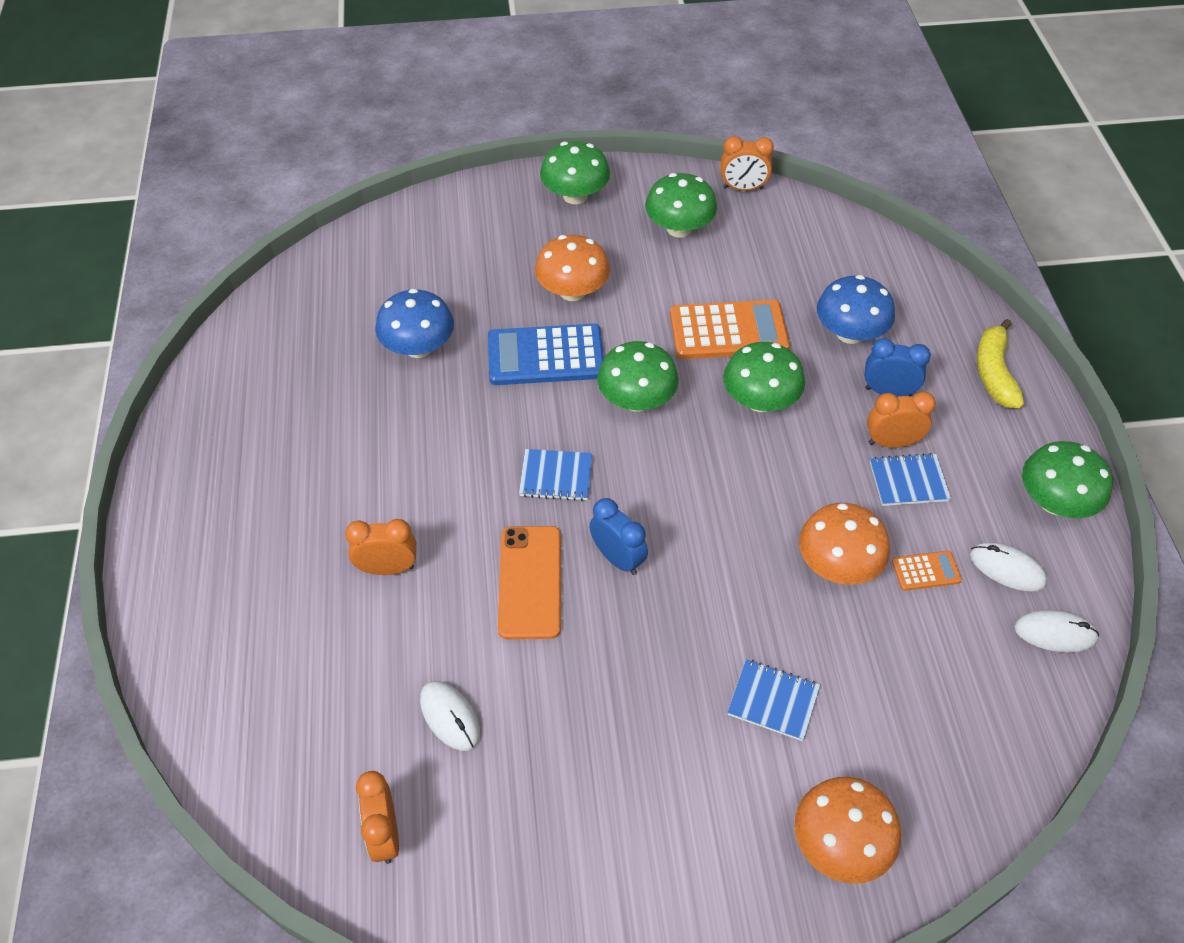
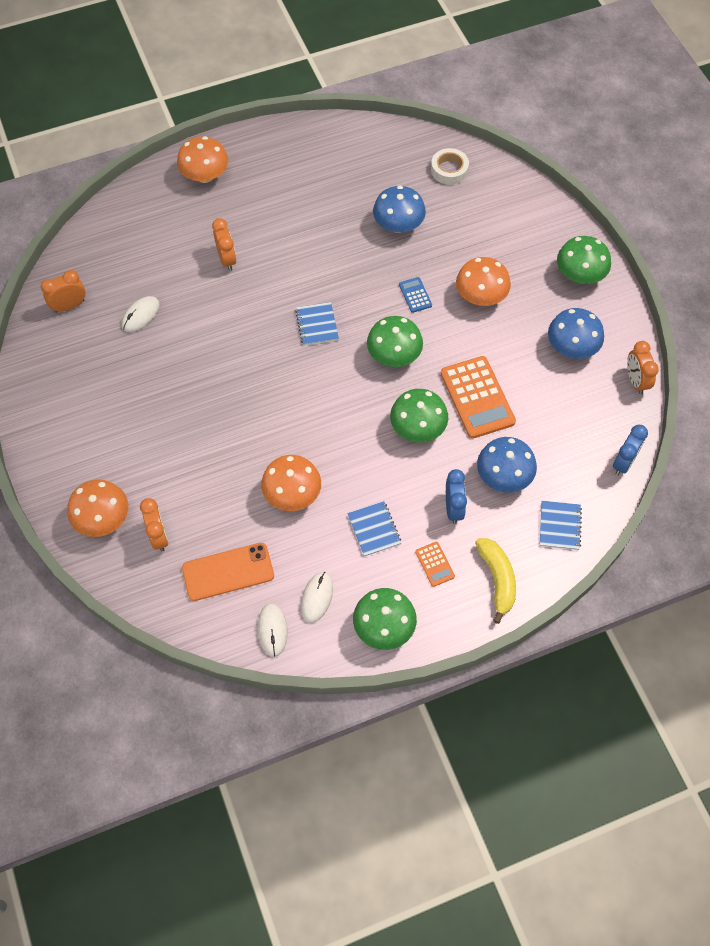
camera: 75 degrees right, 10 degrees up
blue calculator [488,324,604,385] -> blue calculator [399,277,432,313], size x0.47
orange phone [498,526,561,640] -> orange phone moved to [182,543,274,601]
blue clock [589,498,648,575] -> blue clock moved to [613,425,648,475]
green mushroom [645,173,717,238] -> blue mushroom [548,308,604,359]
blue notebook [727,659,820,741] -> blue notebook moved to [540,501,582,550]
orange clock [867,392,936,448] -> orange clock moved to [140,498,169,552]
orange calculator [892,551,962,591] -> orange calculator moved to [415,542,455,587]
yellow banana [977,319,1024,409] -> yellow banana turned 90 degrees clockwise [475,538,516,624]
none -> orange mushroom [177,136,228,183]
none -> white tape [431,148,469,185]

